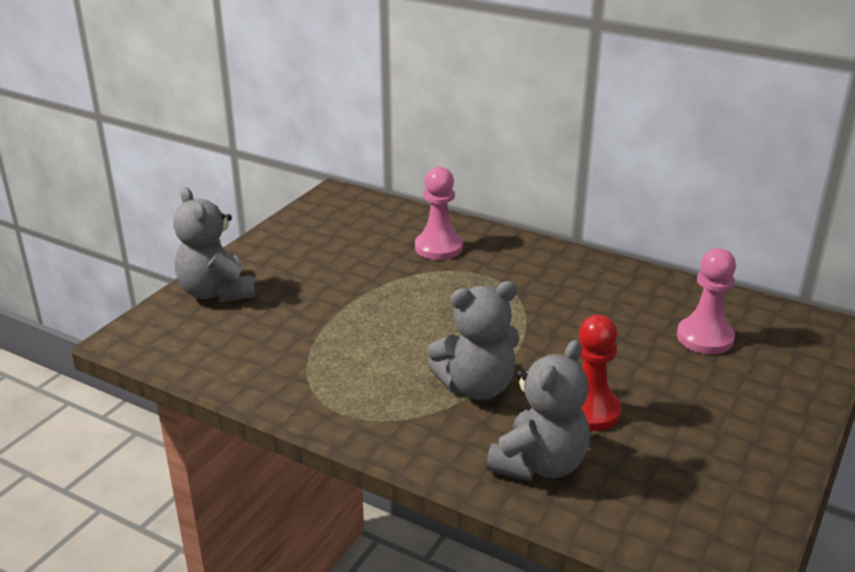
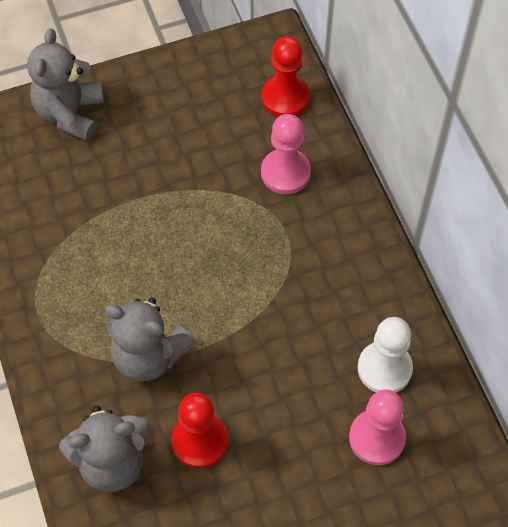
camera: 40 degrees right, 30 degrees up
none -> red pawn [261,36,310,117]
none -> white pawn [358,317,413,392]

